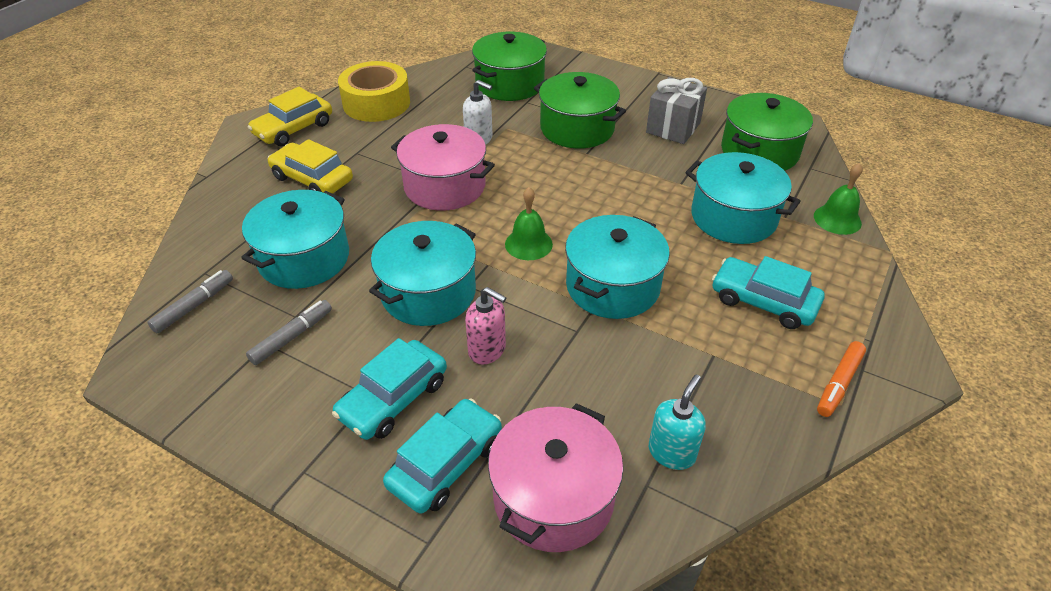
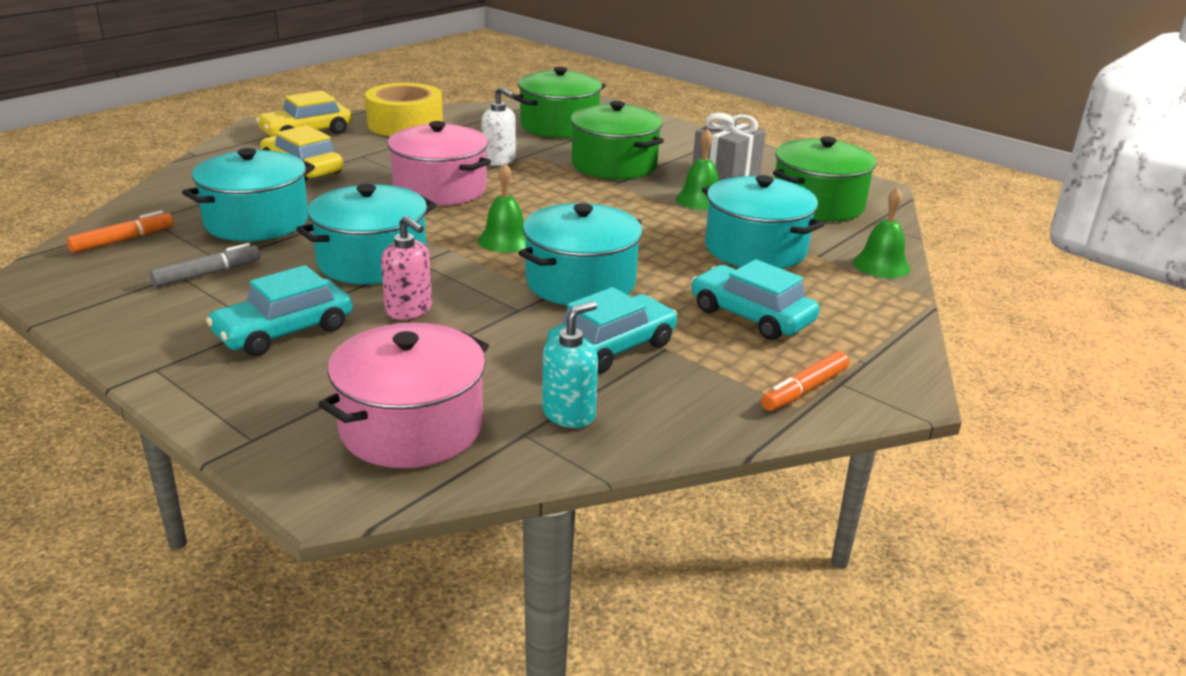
camera: 10 degrees right, 15 degrees down
grey marker [147,270,233,333] -> orange marker [67,210,174,253]
turquoise car [383,399,502,514] -> turquoise car moved to [547,287,677,374]
none -> green bell [676,128,719,210]

